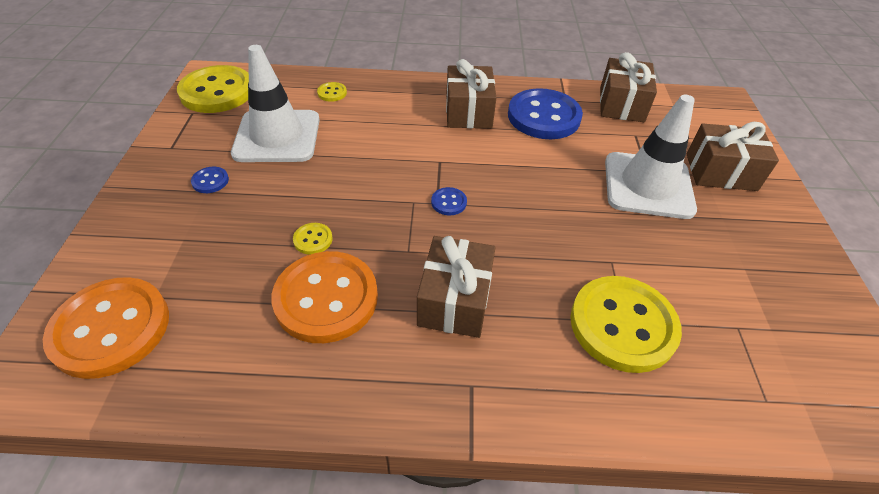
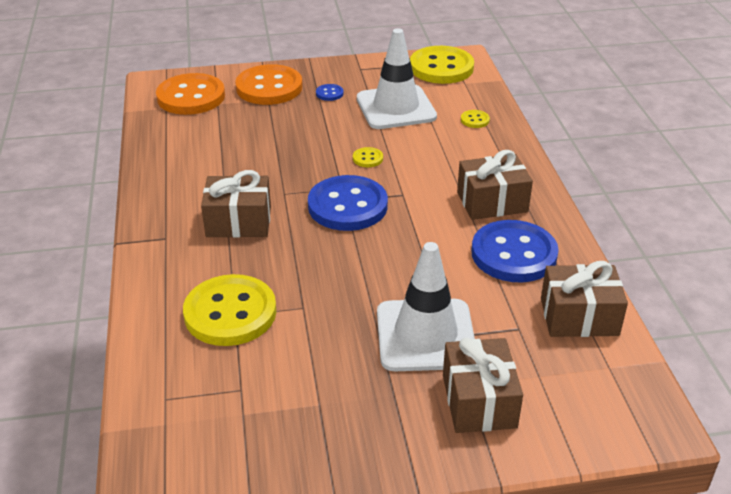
camera: 80 degrees right, 10 degrees down
orange button [271,251,378,343] -> orange button moved to [235,64,303,105]
yellow button [293,223,333,255] -> yellow button moved to [353,147,383,167]
blue button [431,187,467,215] -> blue button [308,175,388,231], size x2.43

